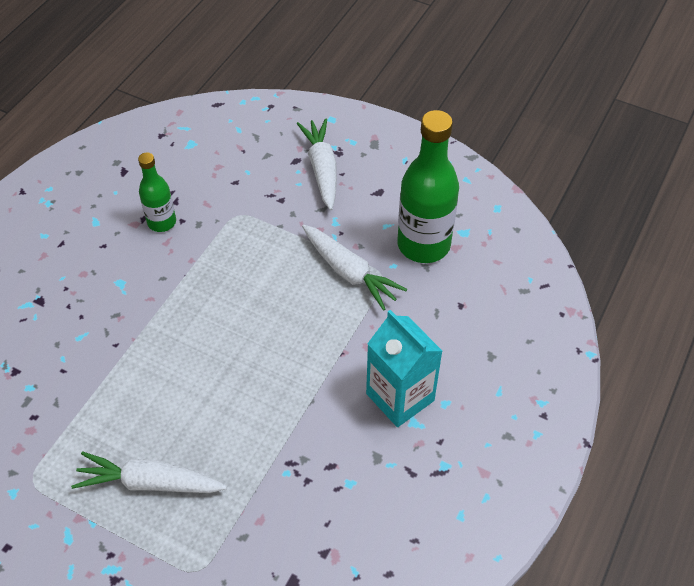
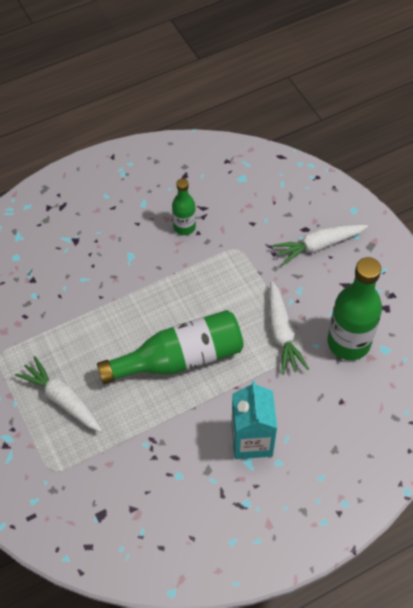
camera: 35 degrees right, 5 degrees up
white carrot [297,118,337,210] -> white carrot turned 135 degrees counterclockwise [272,224,368,266]
none -> green bottle [97,310,243,384]

